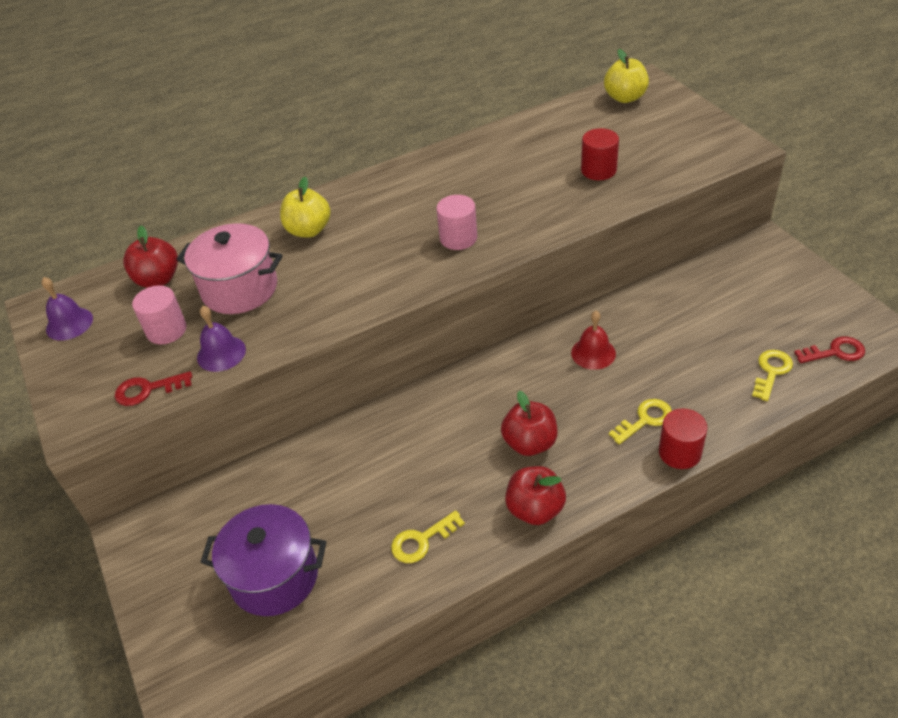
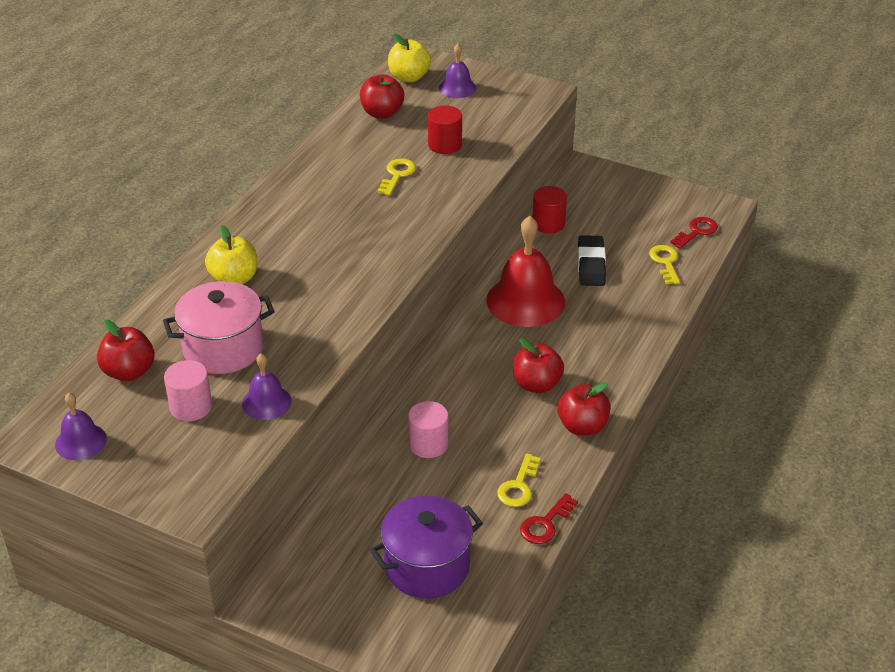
camera: 40 degrees left, 5 degrees down
red key [115,371,192,406] -> red key moved to [520,493,578,544]
pink cylinder [436,195,477,250] -> pink cylinder moved to [408,401,448,458]
red bell [571,311,616,370] -> red bell [486,216,565,327], size x1.91
yellow key [609,399,672,445] -> yellow key moved to [377,158,416,196]
red cylinder [659,408,707,469] -> red cylinder moved to [532,186,567,234]
none -> red apple [360,74,404,119]
none -> purple bell [439,44,476,98]
none -> black eraser [578,235,606,286]

